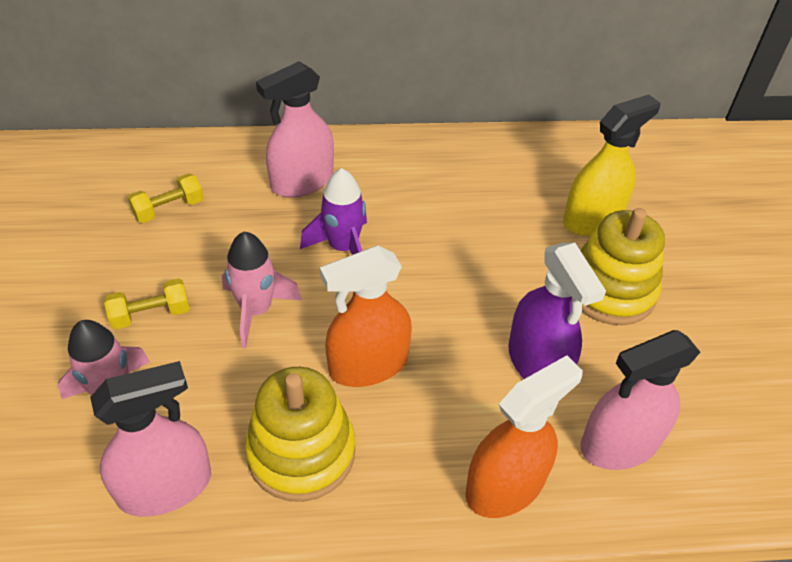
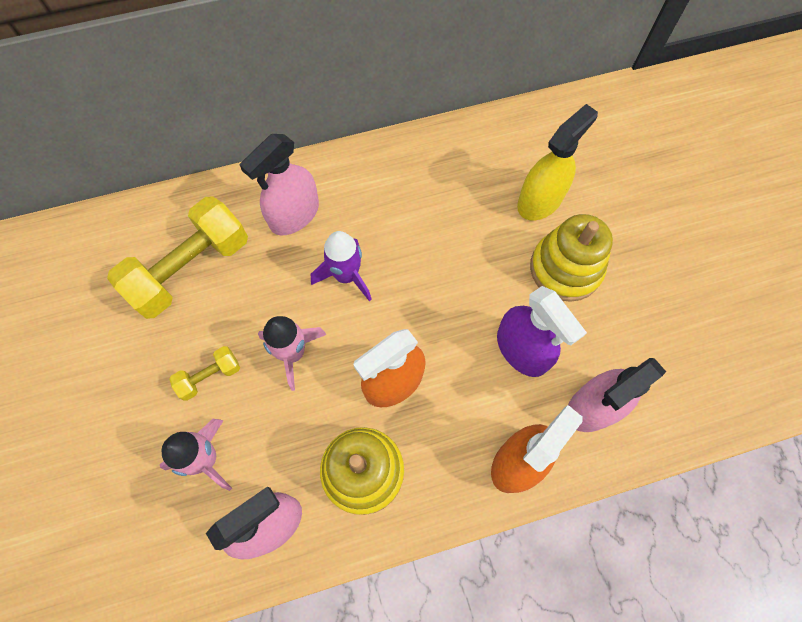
camera: 10 degrees left, 20 degrees up
yellow dumbbell [128,173,204,223] -> yellow dumbbell [107,197,248,319], size x2.14

